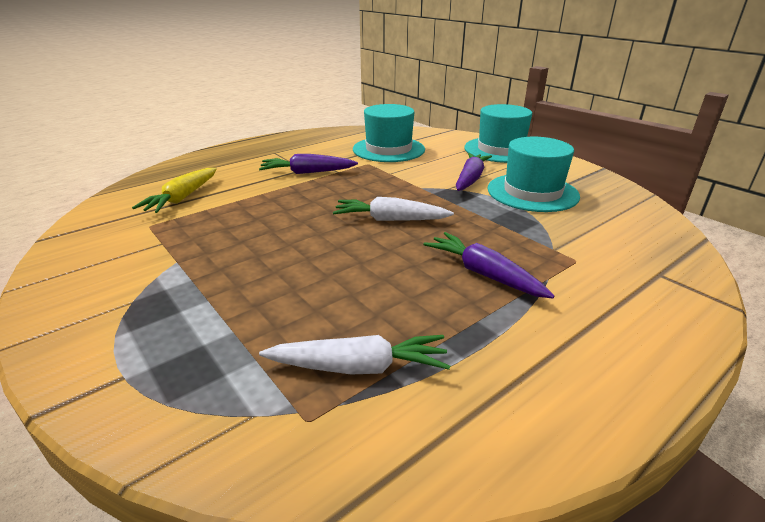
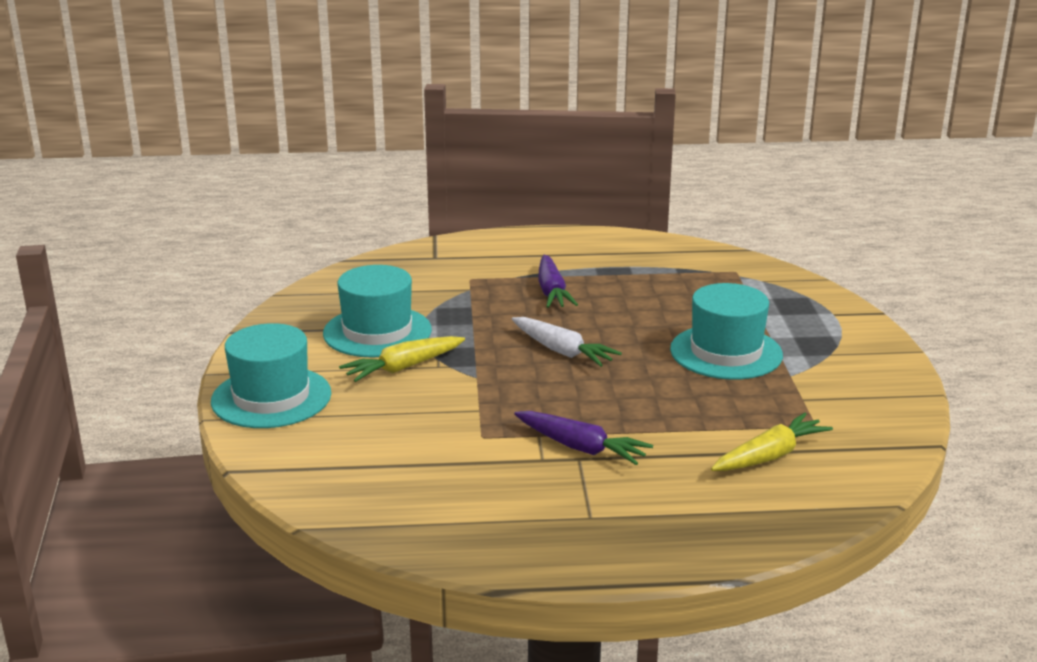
camera: 145 degrees left, 5 degrees down
white carrot [259,335,450,375] -> none
turquoise hat [353,104,425,162] -> turquoise hat moved to [670,283,783,380]
purple carrot [456,153,492,191] -> yellow carrot [339,336,465,382]

